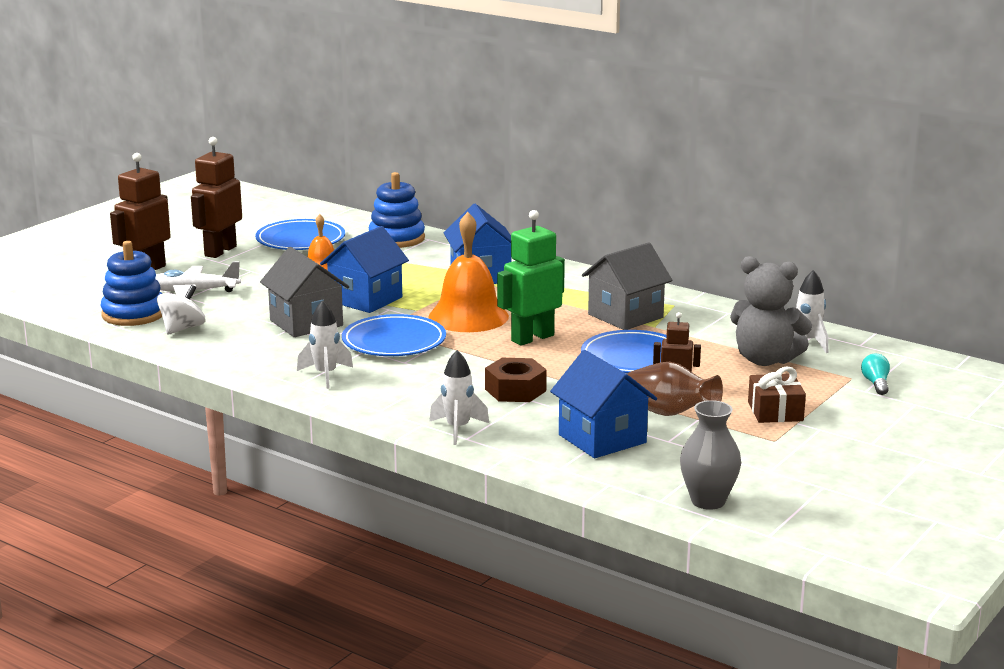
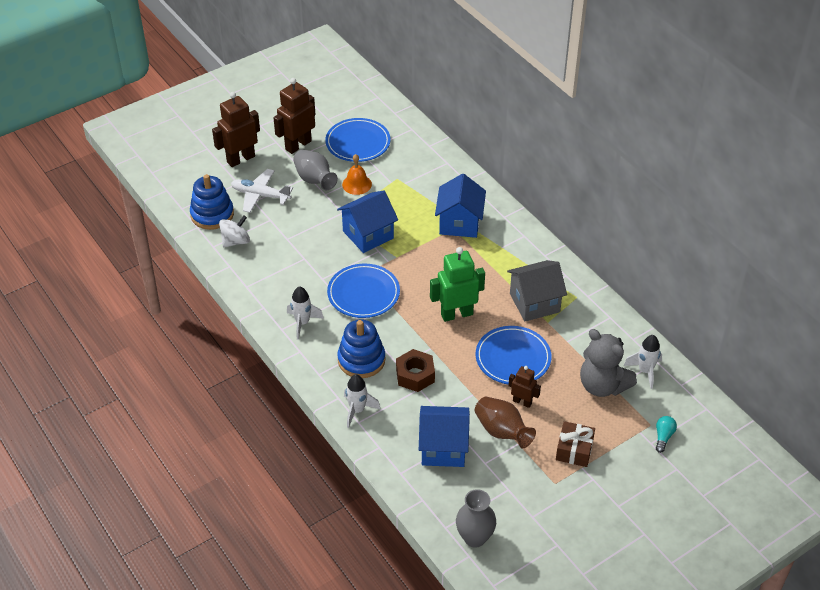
camera: 20 degrees right, 25 degrees up
grey house [260,247,350,337] -> none
blue stacking toy [369,172,425,248] -> blue stacking toy moved to [337,319,385,378]
orange bell [428,212,509,332] -> none
blue house [550,350,657,458] -> blue house turned 75 degrees counterclockwise [419,406,470,467]
none -> grey vase [293,150,338,190]

